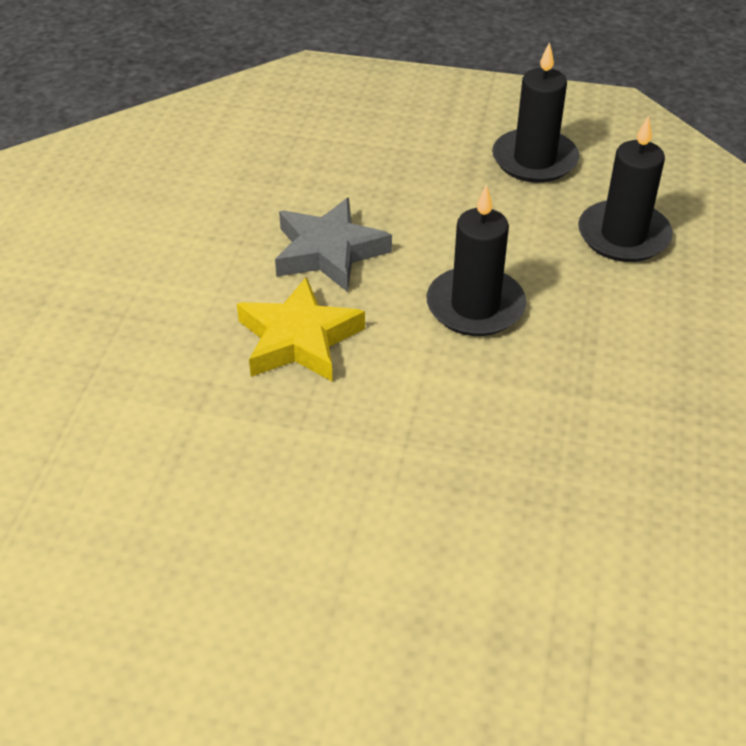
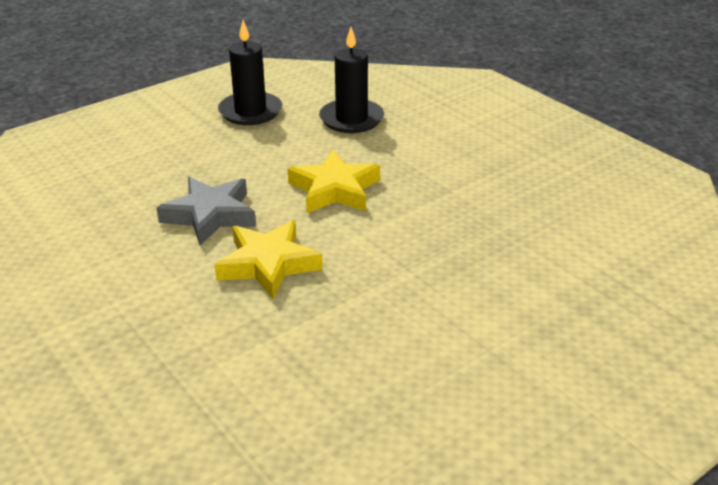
camera: 50 degrees left, 10 degrees down
black candle [427,184,526,336] -> yellow star [288,150,380,213]

